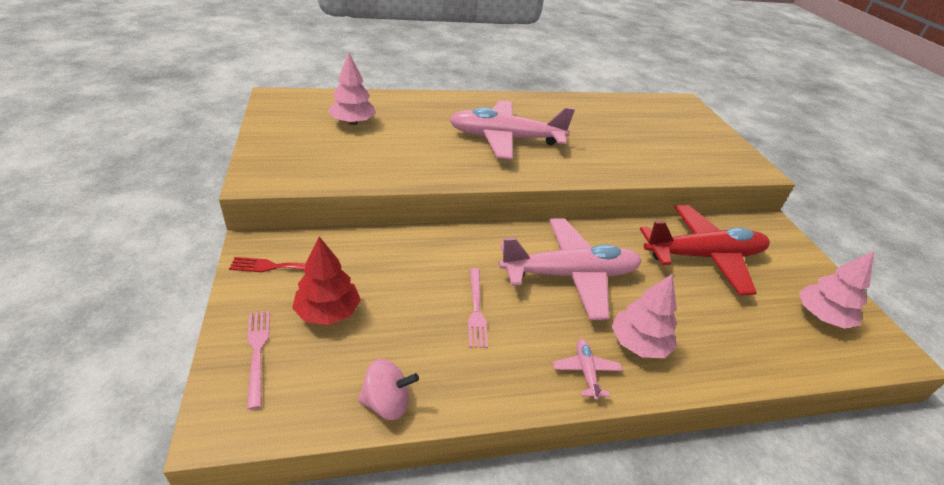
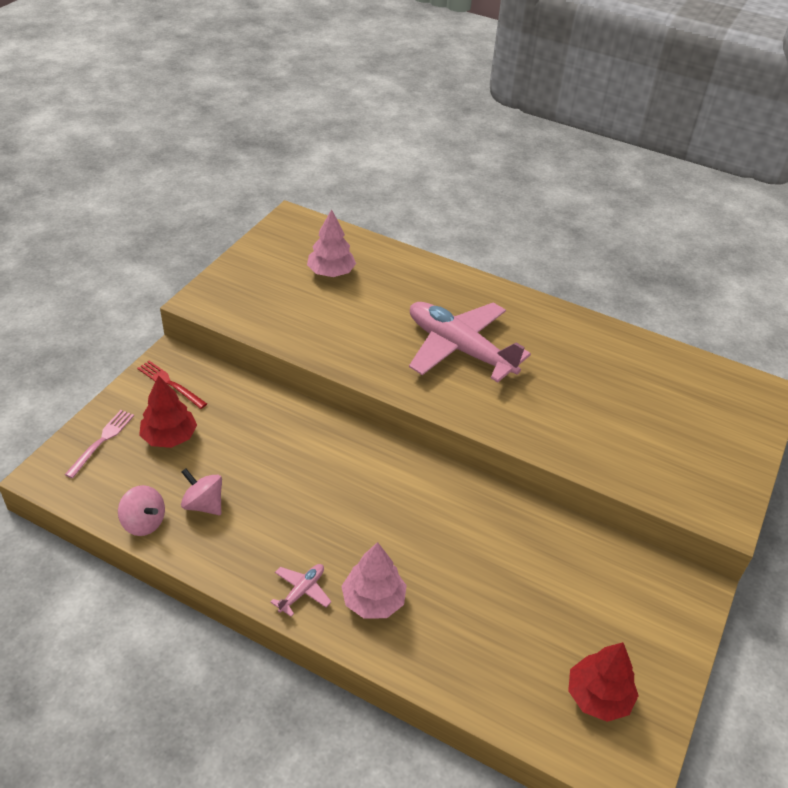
camera: 40 degrees right, 5 degrees up
pink fork [468,268,488,348] -> none
pink plane [499,218,642,320] -> none
red plane [640,205,770,295] -> none
pink tree [799,251,874,329] -> red tree [568,642,639,722]
none -> pink spinning top [181,469,222,515]

